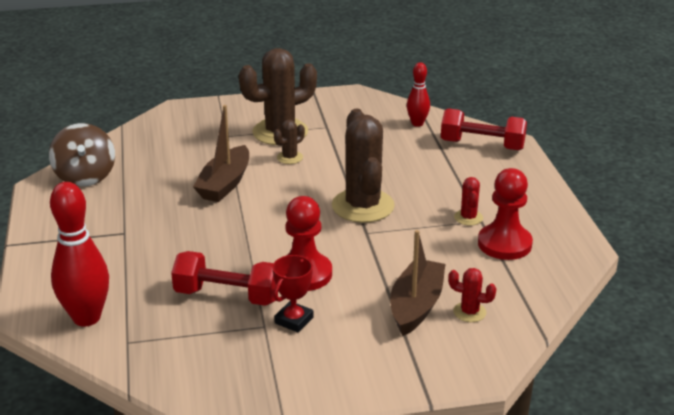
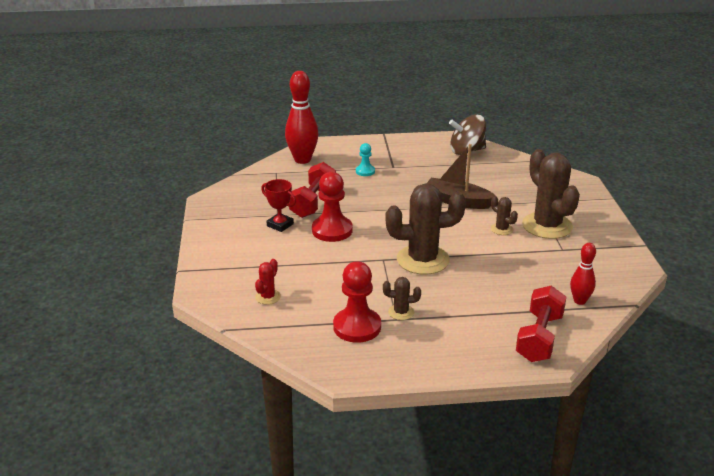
camera: 95 degrees right, 0 degrees up
brown boat [390,230,445,336] -> none
red cactus [454,177,483,226] -> brown cactus [383,277,421,320]
none -> turquoise pawn [356,143,375,176]

